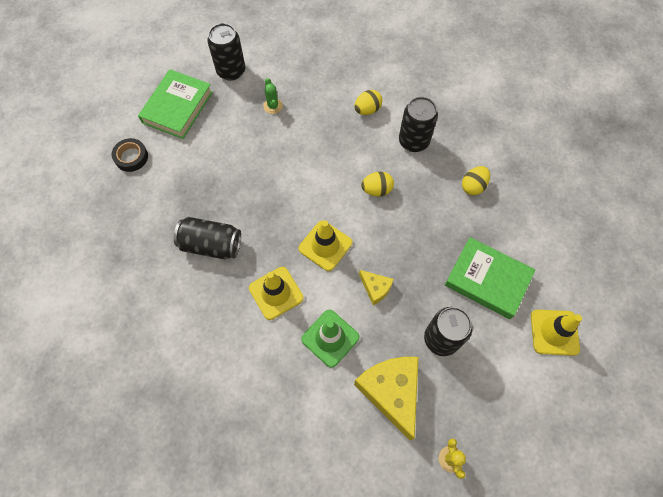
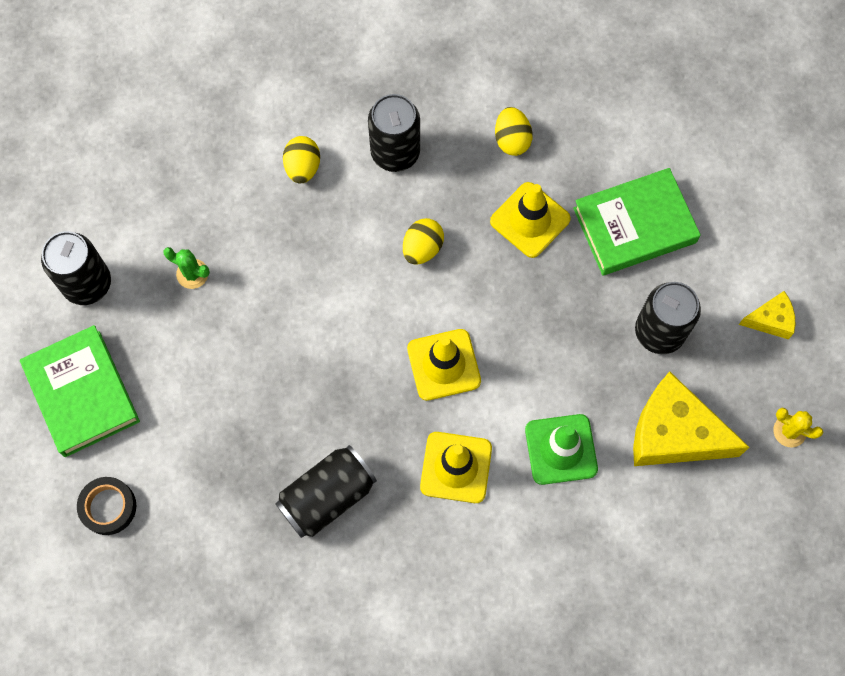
camera: 50 degrees left, 5 degrees up
yellow cheese [359,270,394,305] -> yellow cheese moved to [739,291,795,339]
yellow traffic cone [531,310,582,356] -> yellow traffic cone moved to [490,182,571,258]

